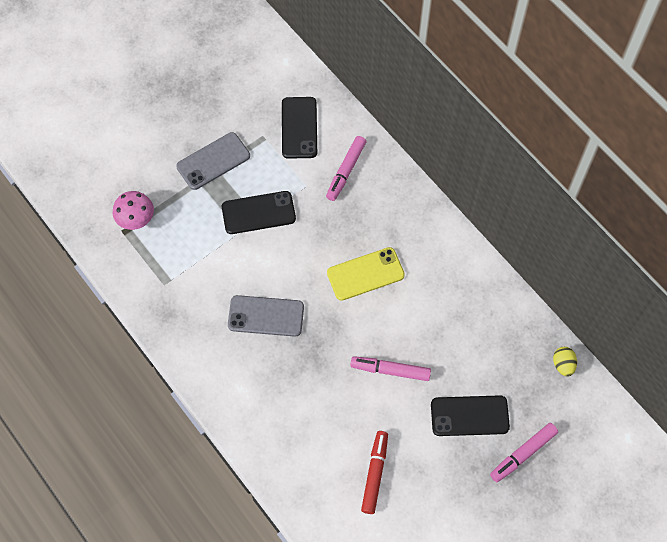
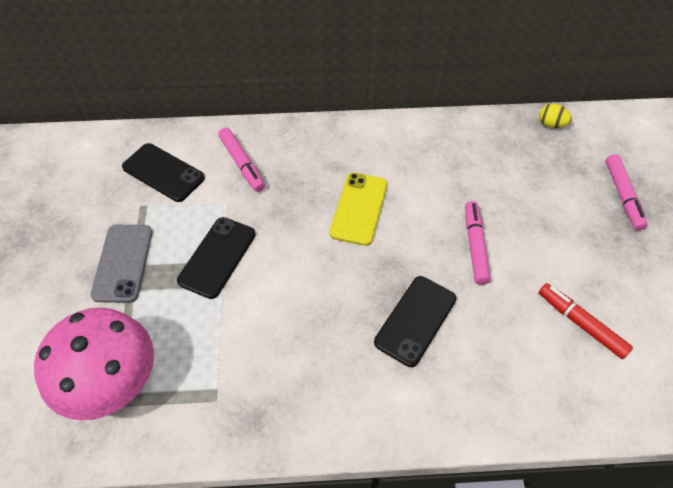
camera: 55 degrees left, 10 degrees down
pink mushroom [113,191,154,230] -> pink mushroom [34,308,154,420], size x1.88
grey phone [228,295,304,337] -> none
pink marker [350,356,431,381] -> pink marker turned 135 degrees clockwise [465,201,491,285]
black phone [431,395,510,436] -> black phone moved to [374,276,456,367]

